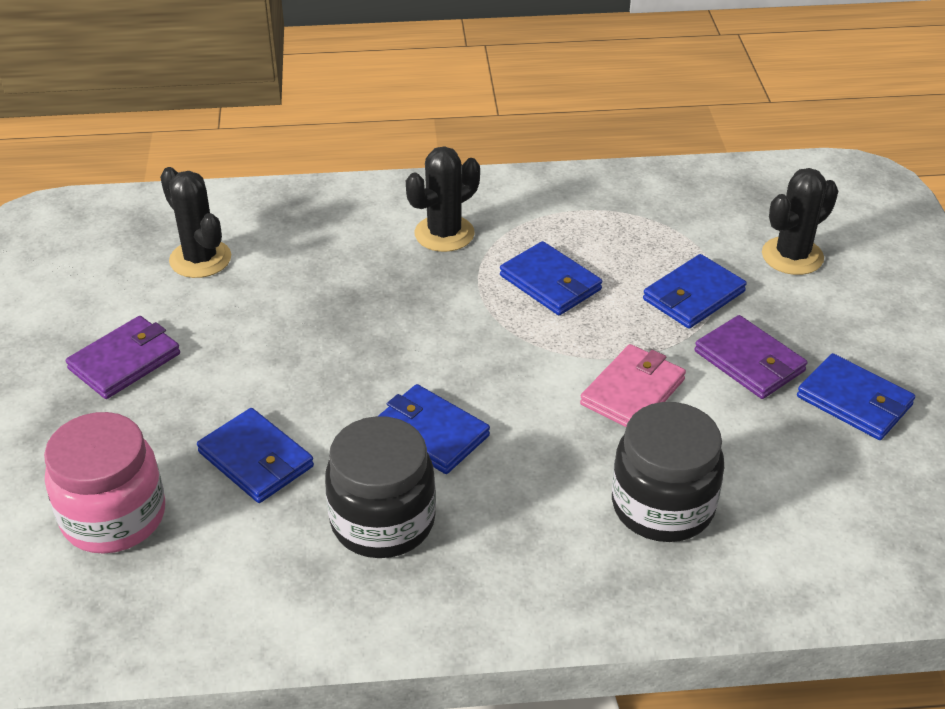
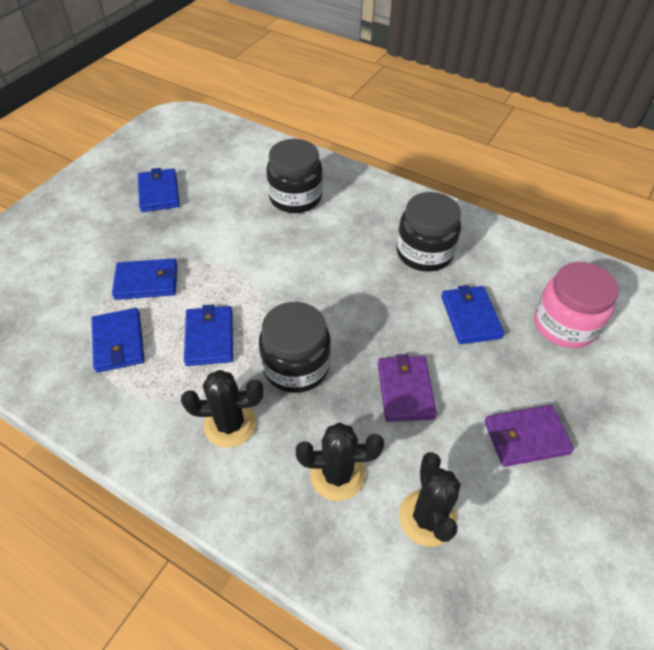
camera: 145 degrees left, 10 degrees up
blue wallet [378,384,490,474] -> blue wallet moved to [91,308,145,373]
pink wallet [580,344,686,427] -> none
purple wallet [695,315,807,399] -> purple wallet moved to [378,354,437,422]
black cactus [762,168,838,275] -> black cactus moved to [296,422,384,501]
none -> black jar [259,302,331,393]

